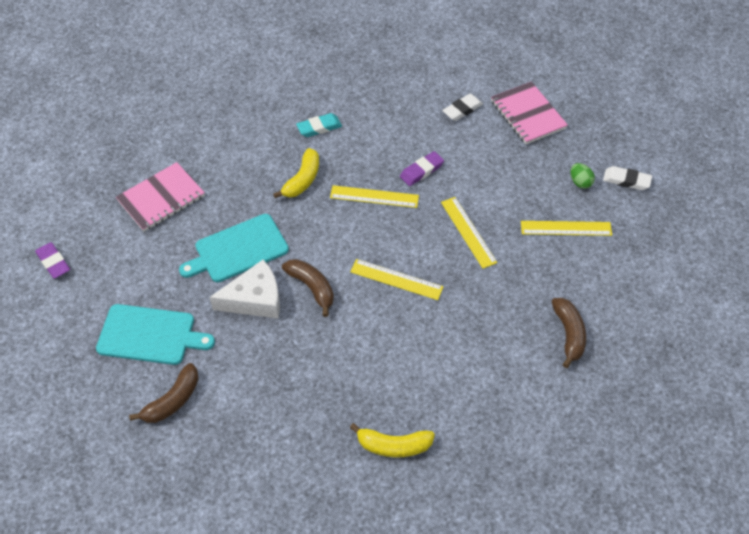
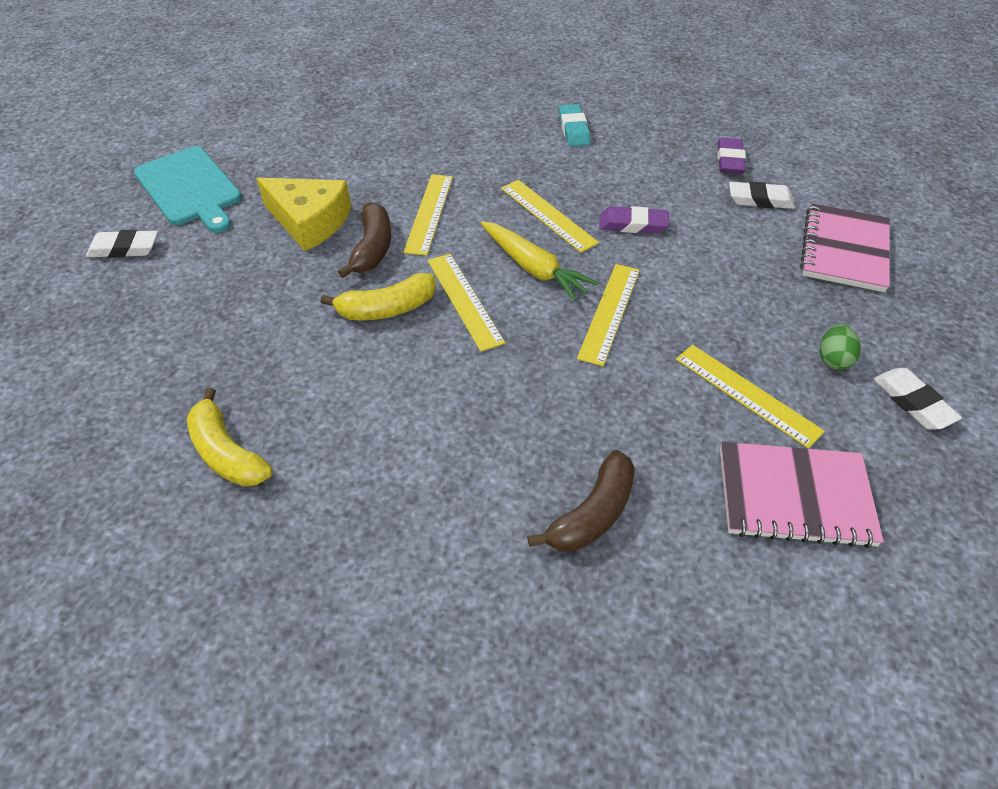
camera: 45 degrees right, 5 degrees down
purple eraser [35,242,70,279] -> purple eraser moved to [717,138,746,174]
pink notebook [116,162,205,232] -> pink notebook moved to [720,442,884,548]
brown banana [129,363,199,423] -> white eraser [86,230,158,258]
turquoise cutting board [179,214,289,282] -> none
white cheese [209,260,280,319] -> yellow cheese [256,178,351,251]
yellow banana [273,148,319,198] -> yellow banana moved to [321,273,436,320]
turquoise eraser [296,113,342,137] -> turquoise eraser turned 60 degrees clockwise [559,104,591,147]
none -> yellow ruler [403,174,453,256]
none -> yellow carrot [481,221,598,302]

